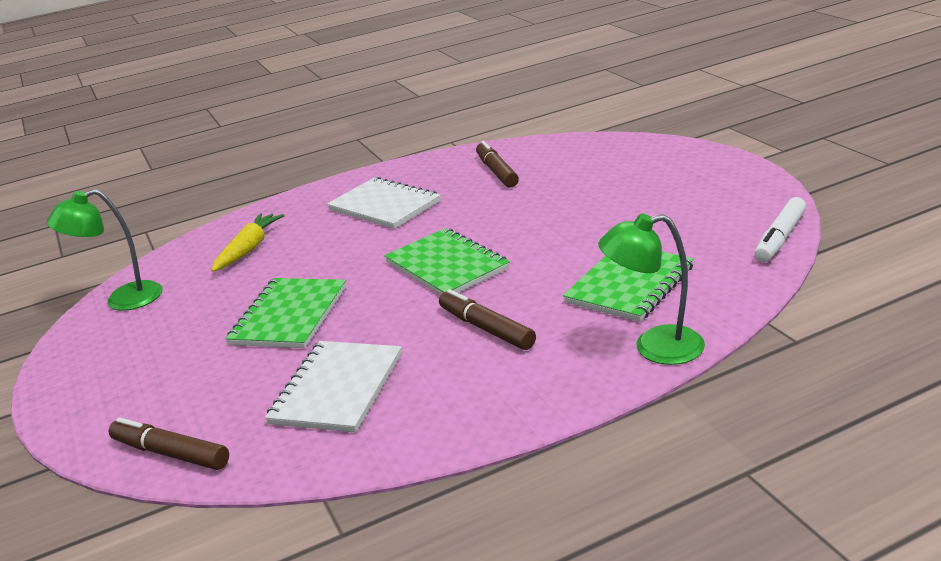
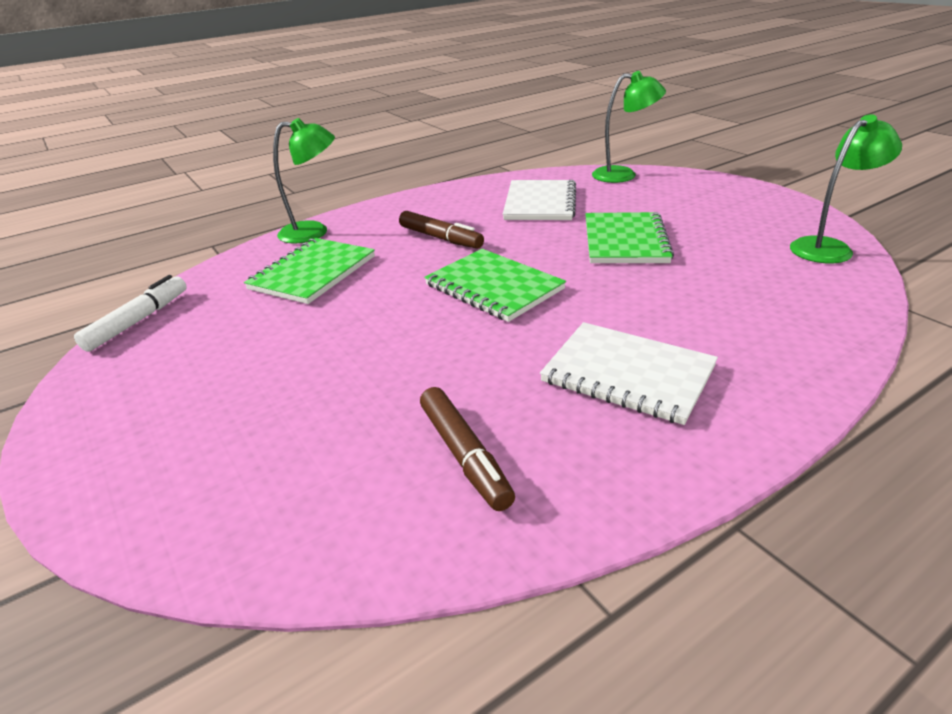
camera: 170 degrees right, 5 degrees up
brown marker [108,418,229,470] -> green lamp [592,71,666,183]
yellow carrot [211,213,285,272] -> none

